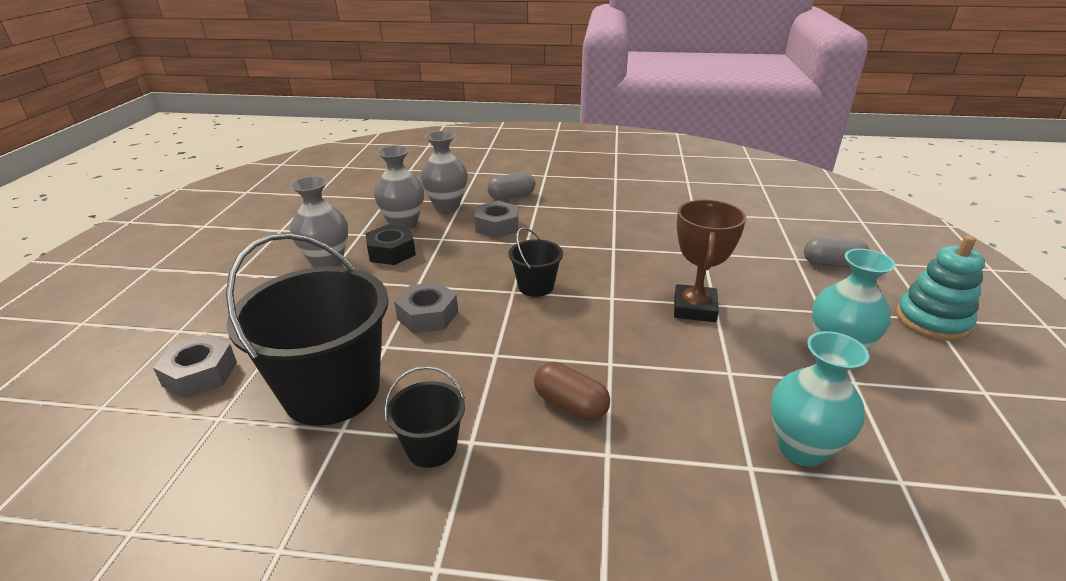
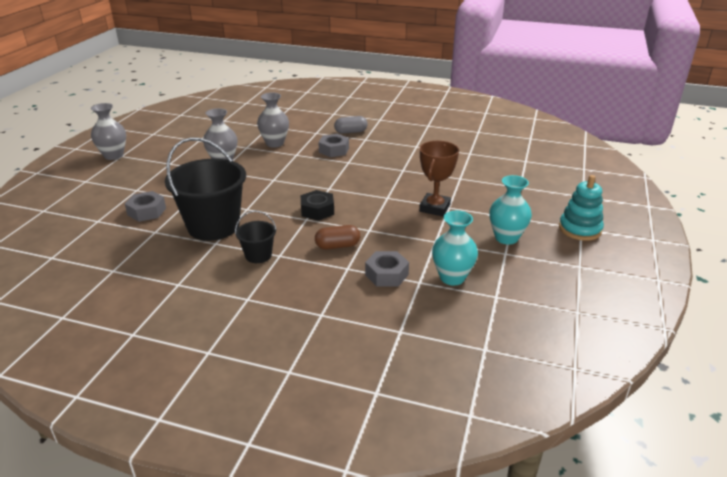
camera: 10 degrees right, 0 degrees up
black nut [365,225,416,265] -> black nut moved to [300,190,334,221]
grey nut [394,282,458,333] -> grey nut moved to [365,251,409,287]
grey vase [420,131,467,212] -> grey vase moved to [91,103,126,160]
black bucket [509,227,563,297] -> none
brown capsule [534,362,610,421] -> brown capsule turned 60 degrees counterclockwise [315,225,360,249]
grey capsule [804,237,870,268] -> none

